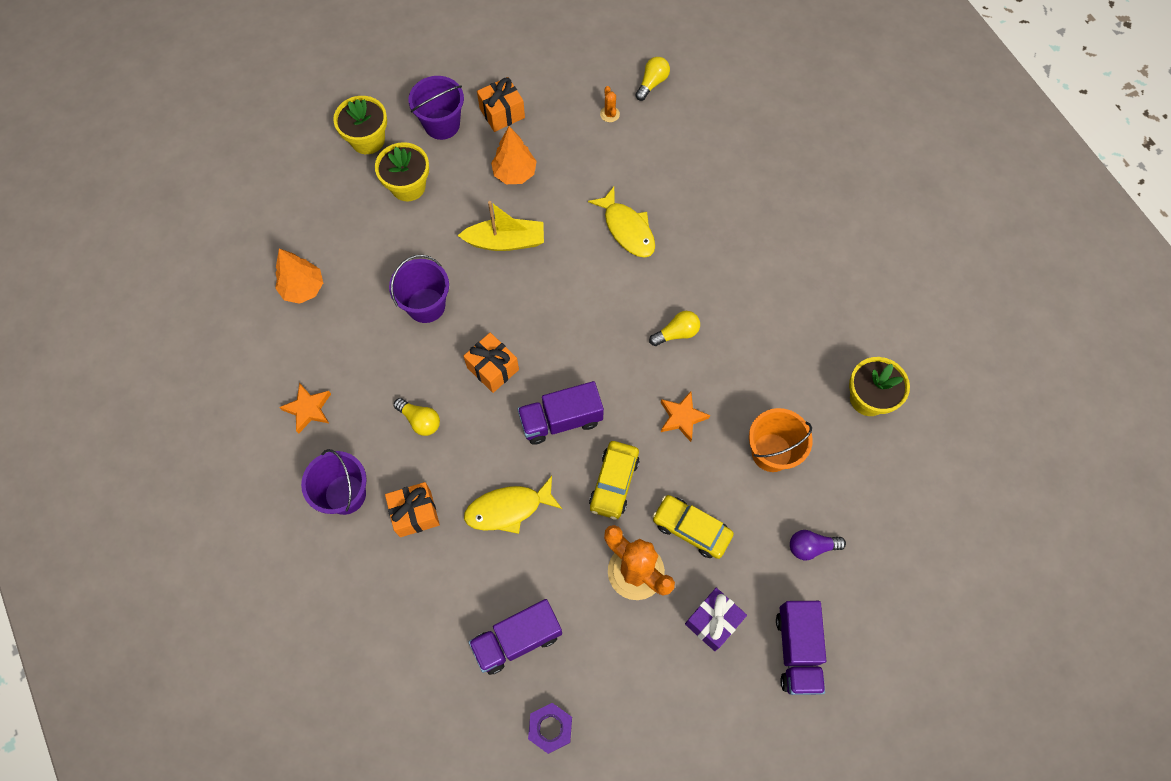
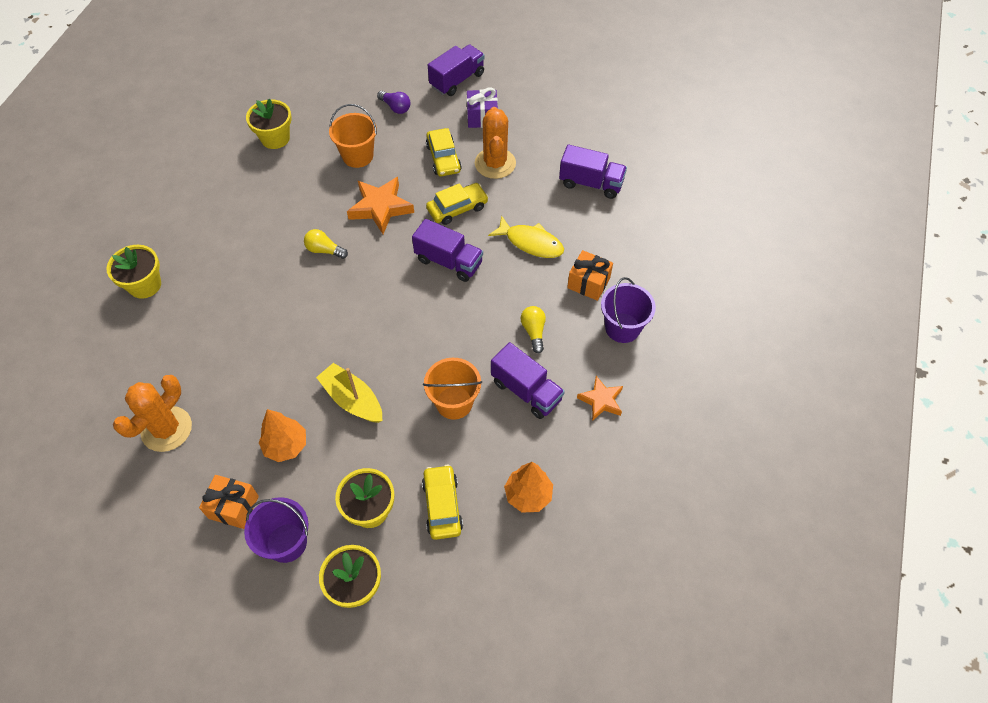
camera: 135 degrees left, 10 degrees down
purple bucket [389,255,449,323] -> orange bucket [423,358,482,420]
orange gift [464,332,519,393] -> none
purple nut [528,703,572,754] -> none
yellow fish [588,187,655,258] -> none
orange cactus [600,86,620,122] -> orange cactus [113,375,192,452], size x2.41
yellow light bulb [635,57,670,101] -> none
orange star [661,392,710,442] -> orange star [347,177,414,234], size x1.60
none -> yellow flower pot [106,245,161,299]
none -> yellow car [422,465,463,540]
none -> purple truck [491,342,565,419]

